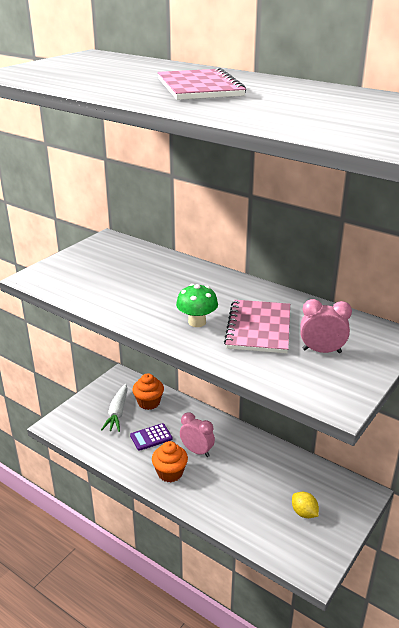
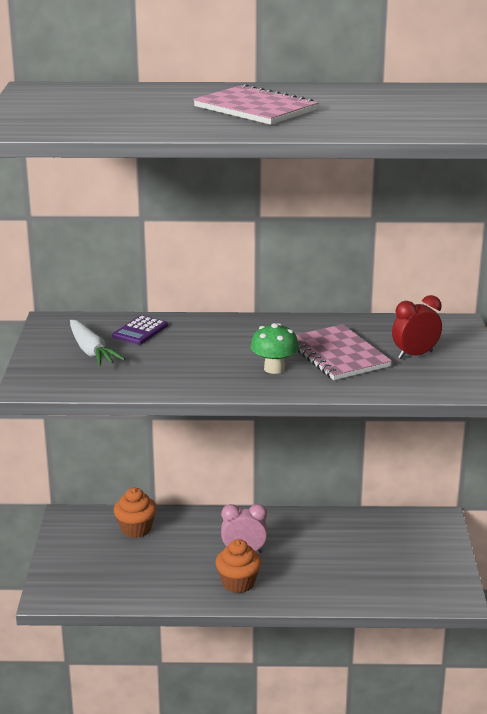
camera: 35 degrees left, 5 degrees down
white carrot [101,384,128,432] -> white carrot moved to [70,320,125,366]
purple calculator [130,423,173,451] -> purple calculator moved to [112,315,168,345]
yellow lemon [292,492,319,518] -> none
pink clock [300,299,352,353] -> red clock [392,295,442,359]

